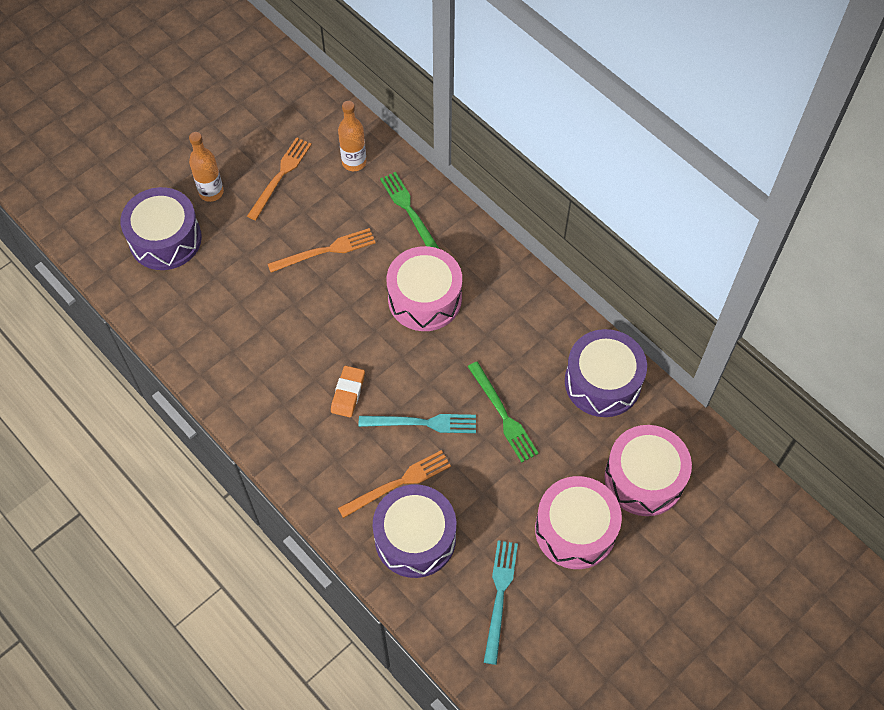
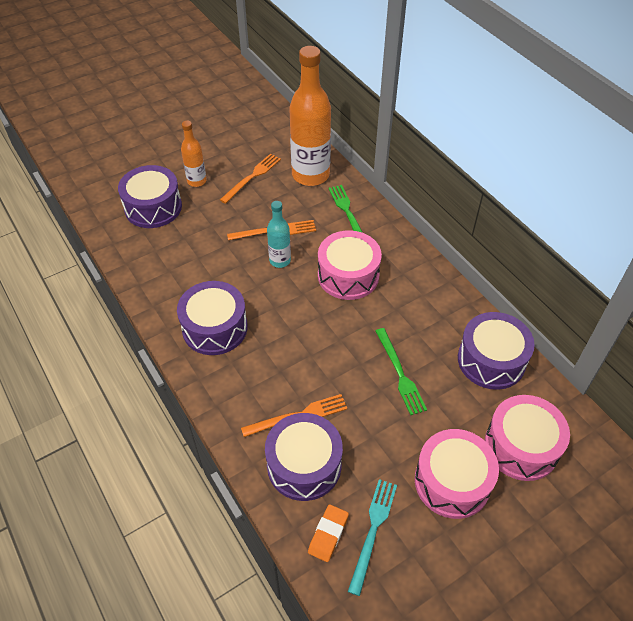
camera: 10 degrees right, 10 degrees down
orange eraser [331,366,365,417] -> orange eraser moved to [308,504,349,562]
orange bottle [338,101,366,171] -> orange bottle [289,46,331,186], size x1.96
turquoise fork [359,414,476,433] -> none
none -> purple drum [177,281,248,355]
none -> turquoise bottle [267,201,291,268]

